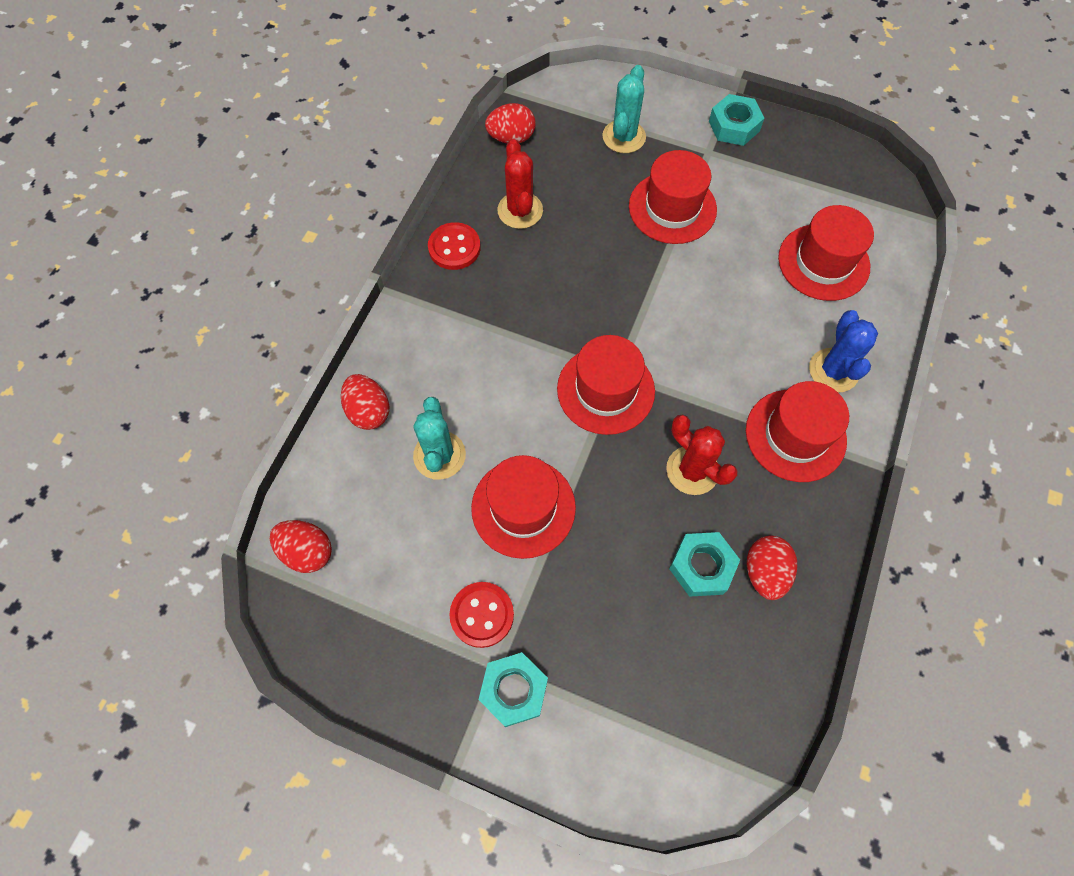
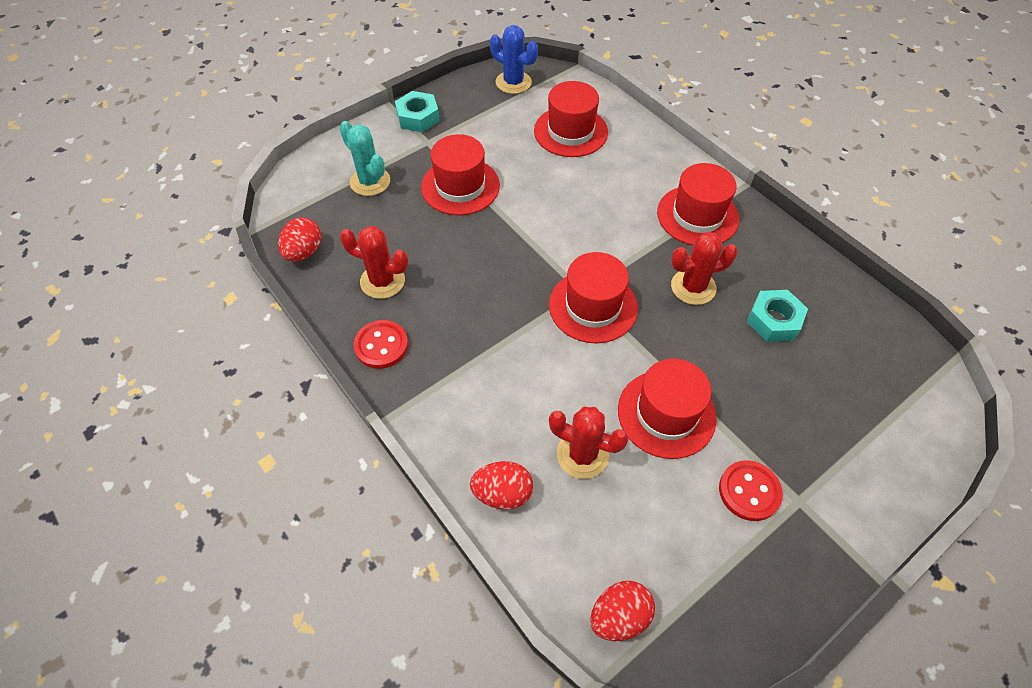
camera: 60 degrees left, 10 degrees down
turquoise cactus [413,397,466,480] -> red cactus [549,407,629,479]
turquoise nut [478,652,548,727] -> none
red egg [747,536,797,600] -> none
blue cactus [809,310,878,392] -> blue cactus moved to [490,25,538,94]

